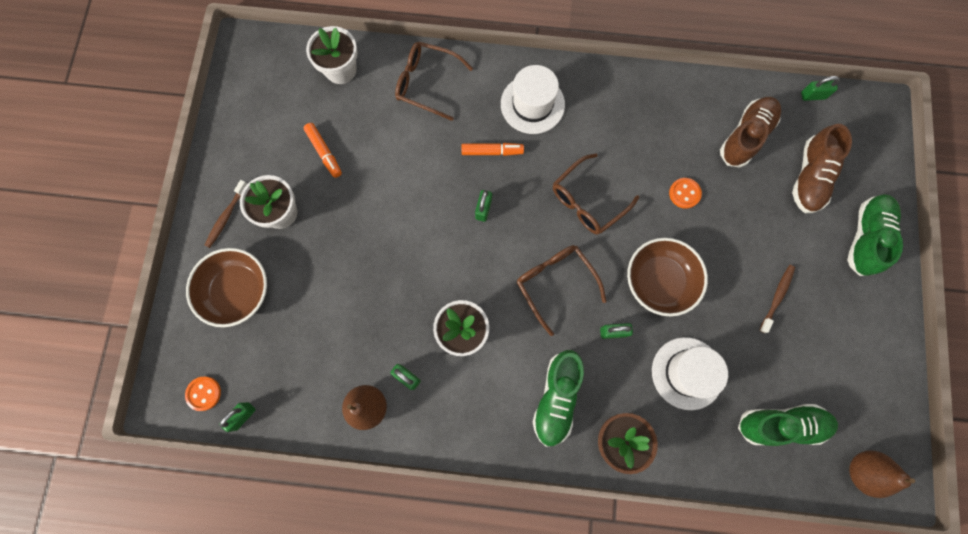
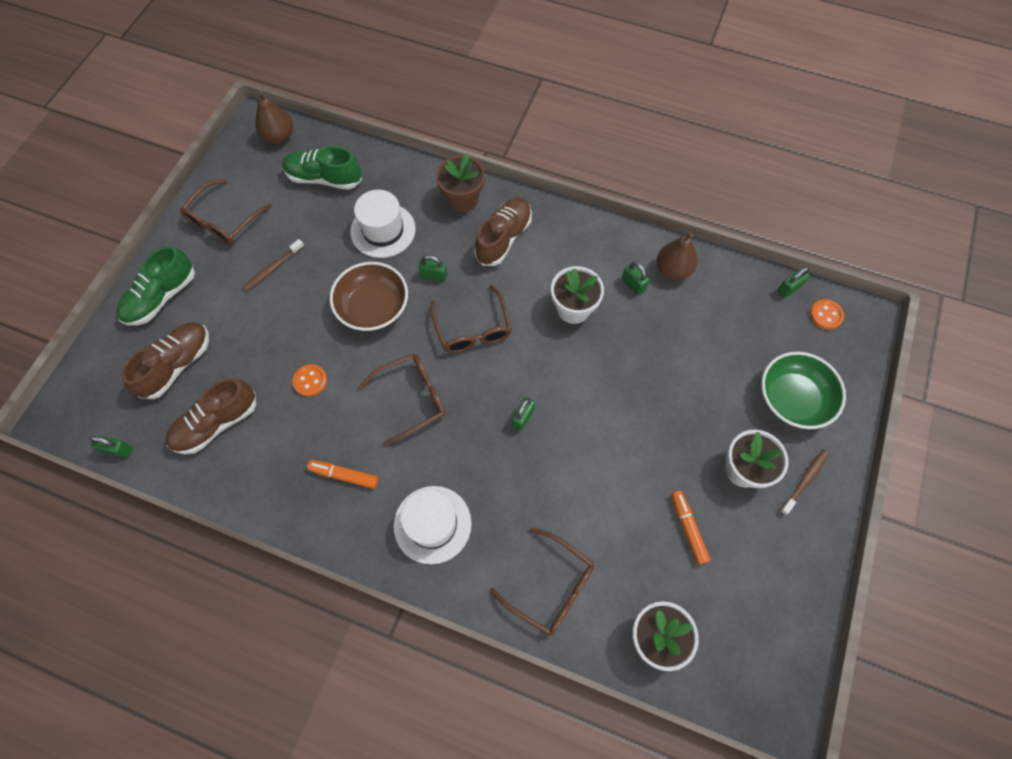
camera: 165 degrees left, 10 degrees down
brown bowl [186,248,267,327] -> green bowl [762,352,846,429]
orange marker [461,143,524,156] -> orange marker moved to [307,460,378,489]
green shoe [533,350,584,447] -> brown shoe [474,197,532,266]
none -> brown glasses [180,179,272,245]

